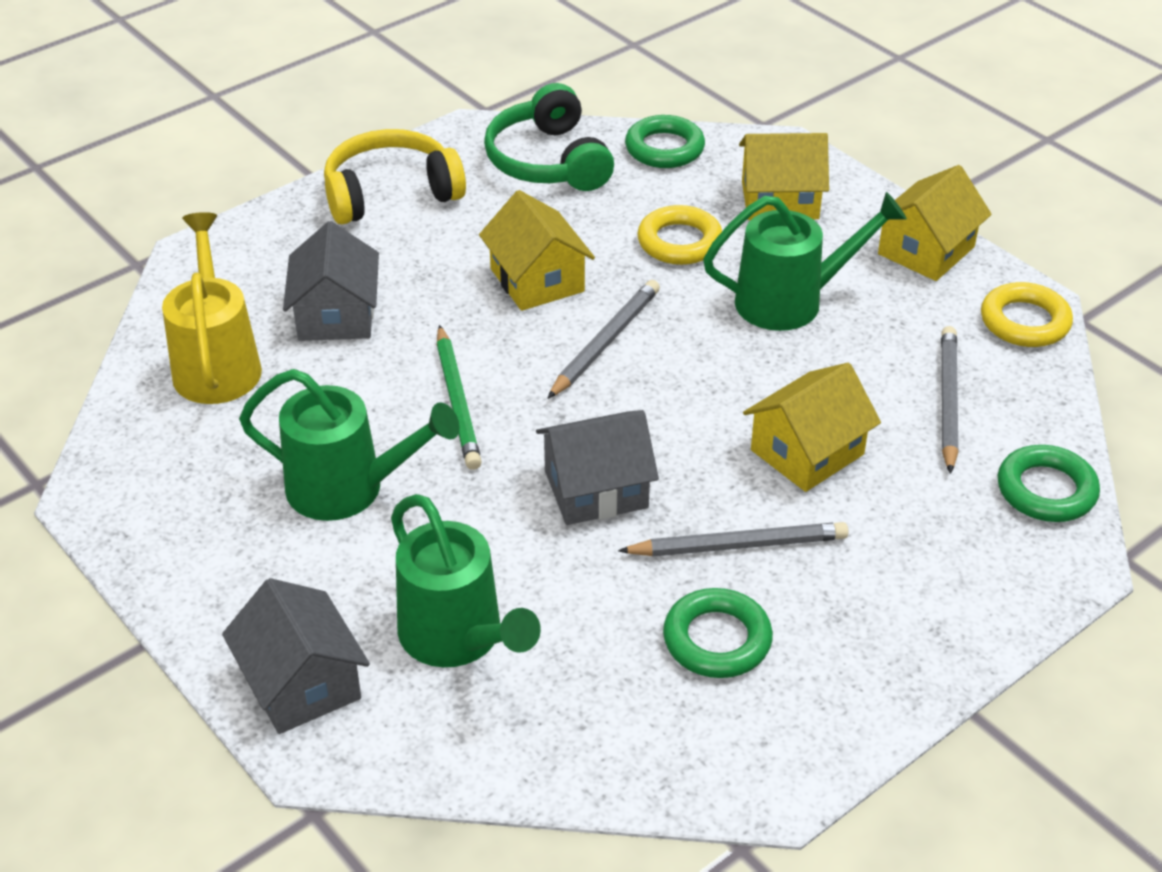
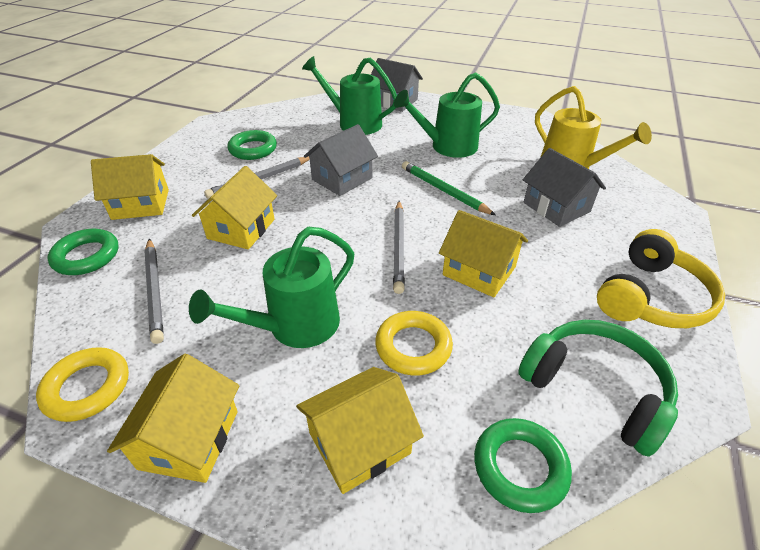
camera: 150 degrees right, 0 degrees up
none -> yellow house [91,154,169,220]

